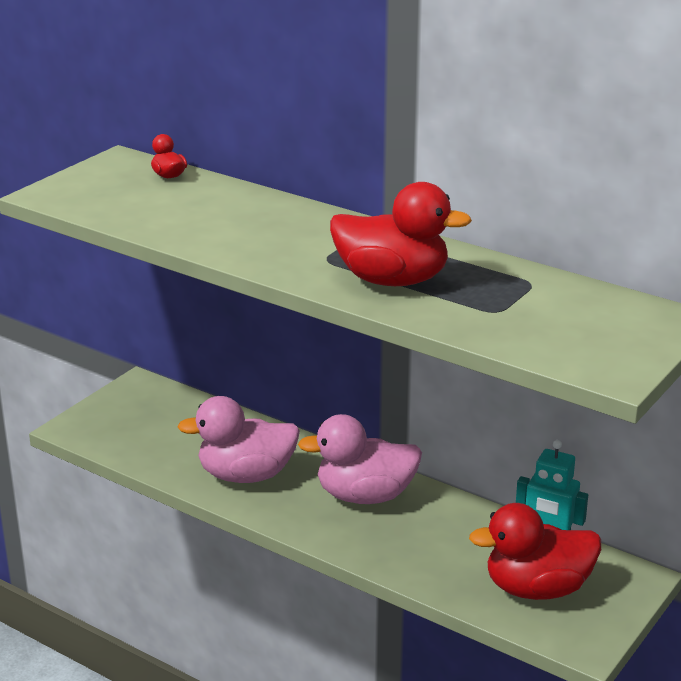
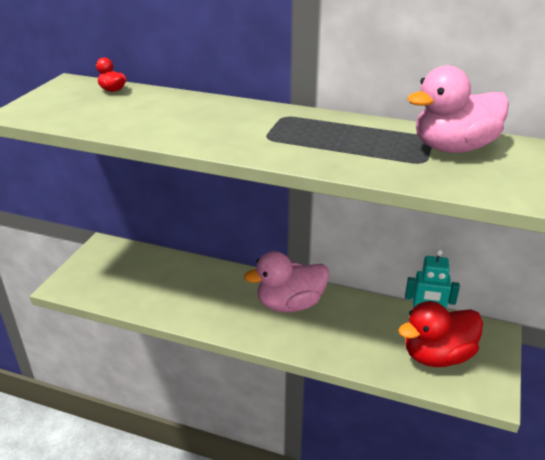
camera: 15 degrees left, 5 degrees up
pink duck [177,396,300,483] -> pink duck moved to [407,66,509,153]
red duck [330,182,472,286] -> none

